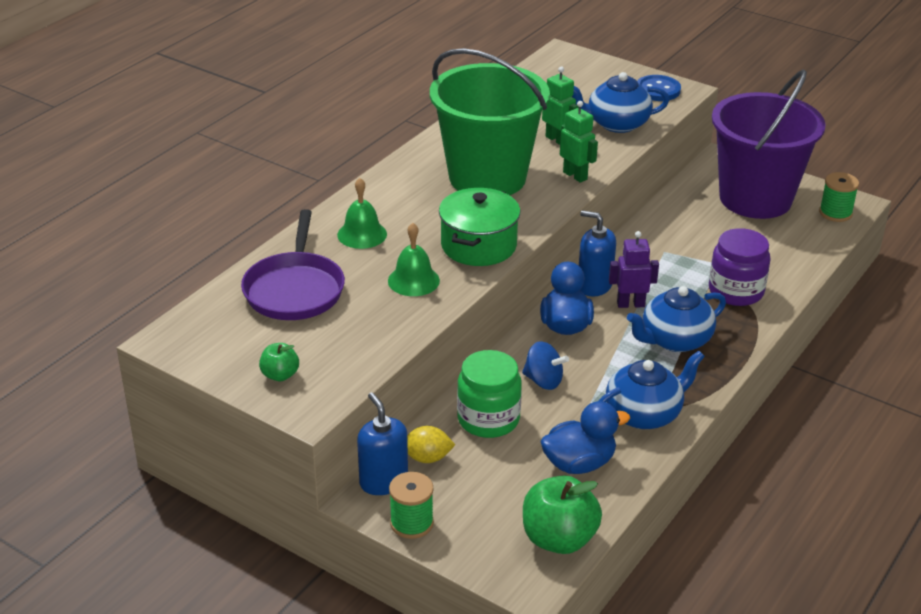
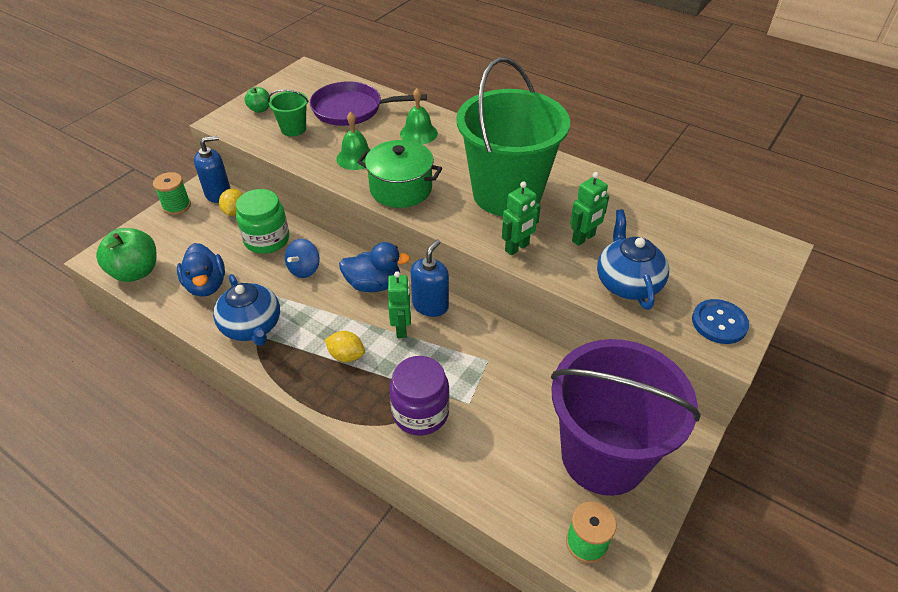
camera: 90 degrees right, 10 degrees up
purple robot [609,231,659,308] -> green robot [388,271,411,338]
blue teapot [627,286,726,352] -> yellow lemon [325,331,365,362]
none -> green bucket [268,89,309,136]

